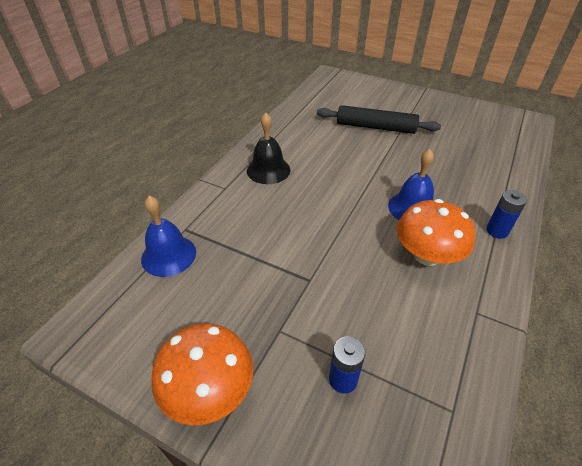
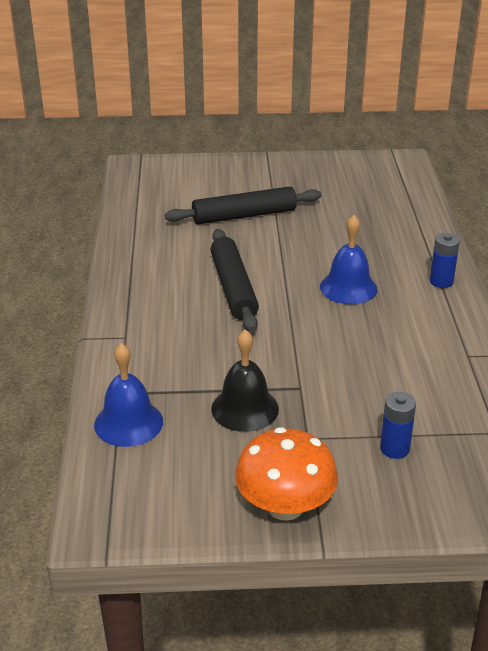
camera: 30 degrees left, 10 degrees down
black bell [247,113,290,184] -> black bell moved to [211,329,279,432]
orange mushroom [397,199,476,266] -> none
none -> black rolling pin [210,229,259,332]

